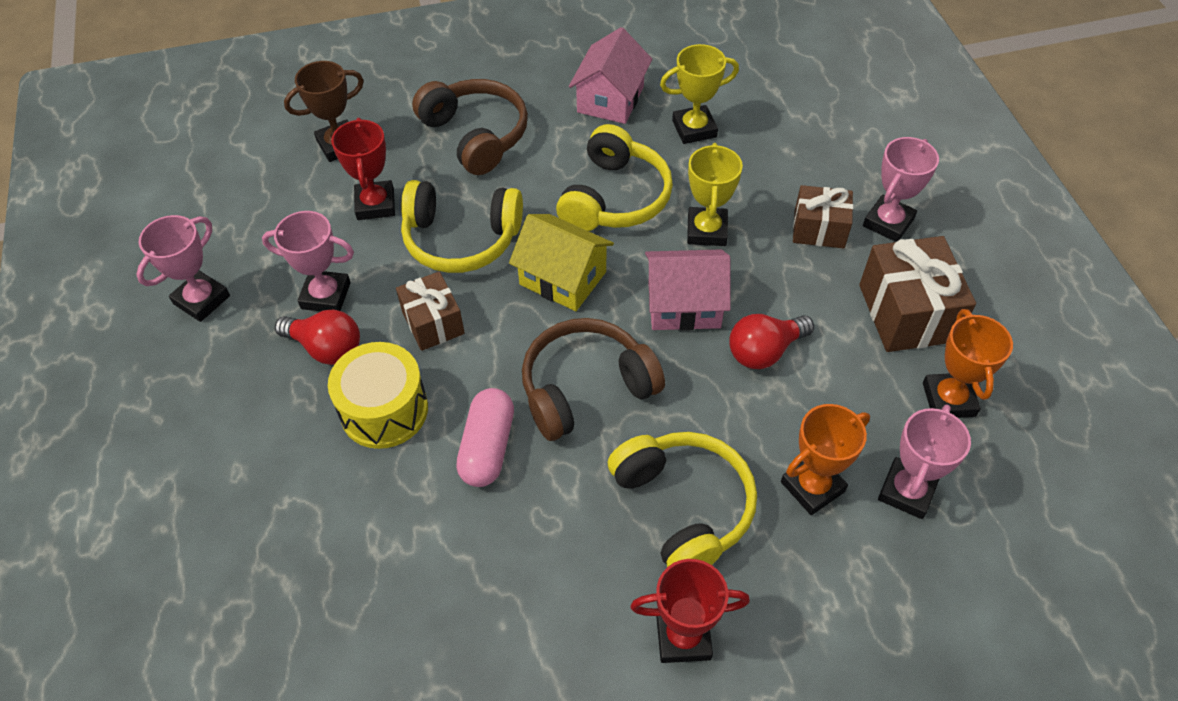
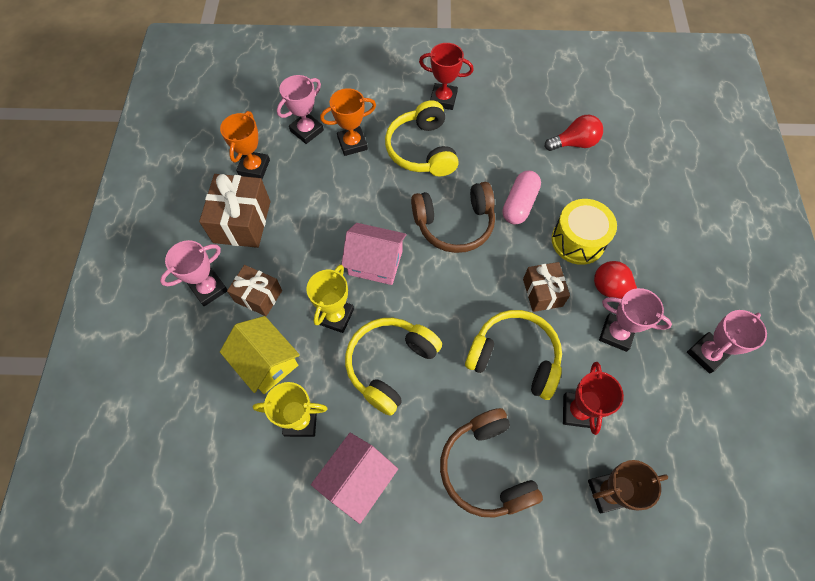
camera: 165 degrees left, 10 degrees up
yellow house [509,214,614,311] -> yellow house moved to [220,316,300,394]
red light bulb [729,314,814,369] -> red light bulb moved to [545,115,603,151]

